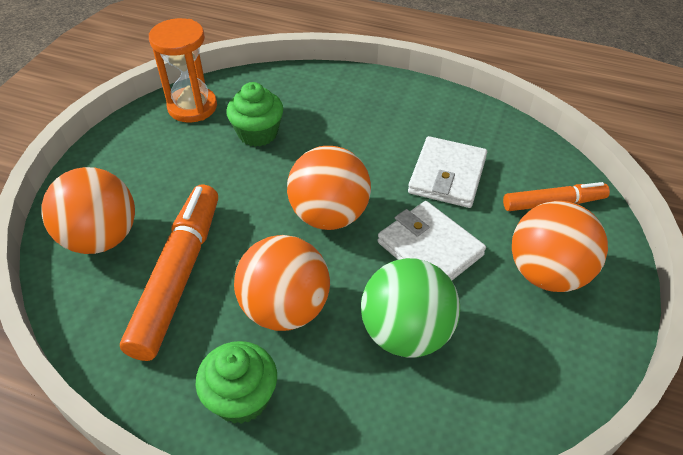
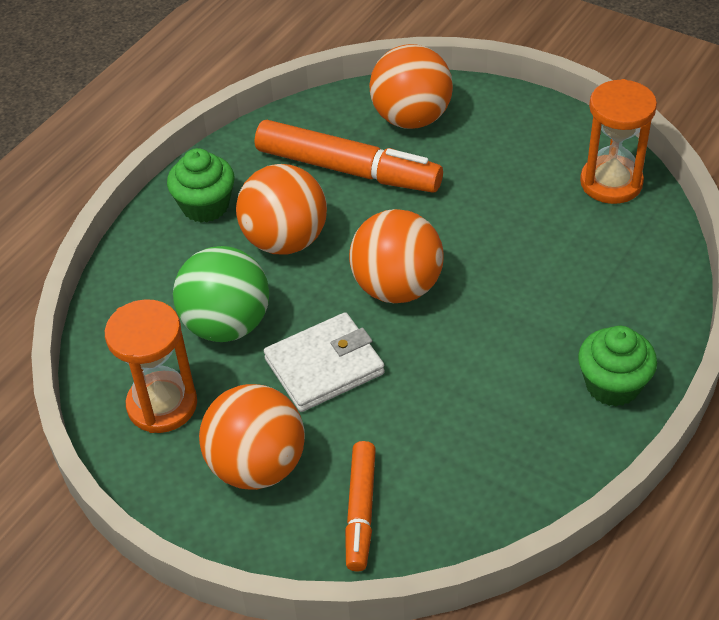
camera: 105 degrees right, 0 degrees up
green cupcake [226,82,283,147] -> green cupcake moved to [578,326,657,406]
white wallet [408,136,487,208] -> none
none -> orange hourglass [105,299,197,433]

